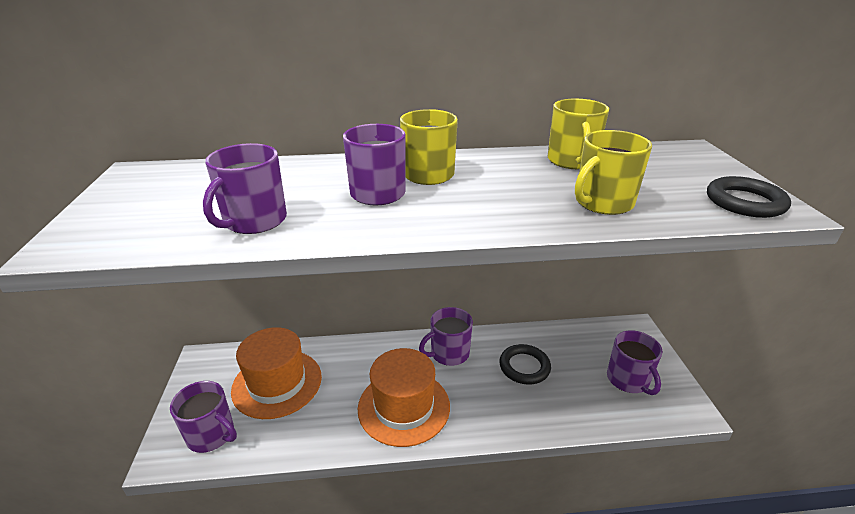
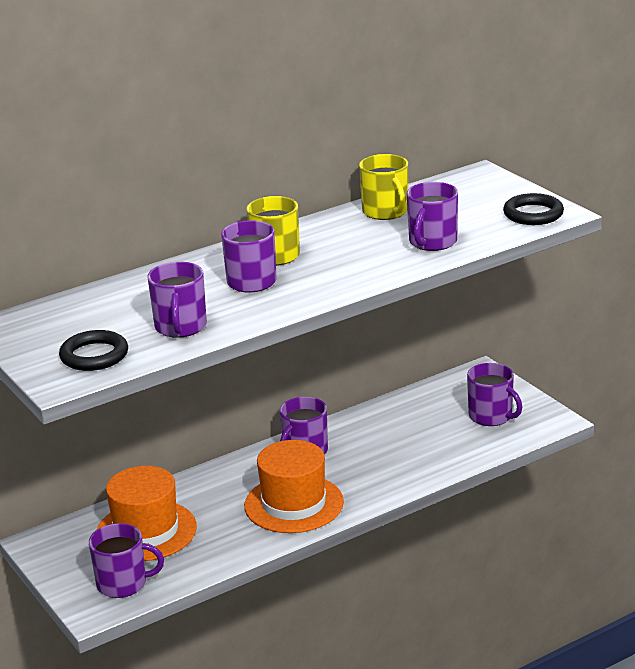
camera: 25 degrees left, 5 degrees down
black ring [499,344,551,385] -> black ring moved to [59,330,128,371]
yellow mug [575,130,652,215] -> purple mug [407,182,458,251]

